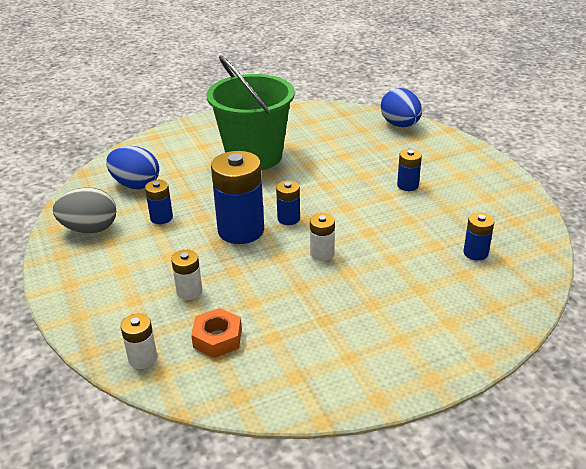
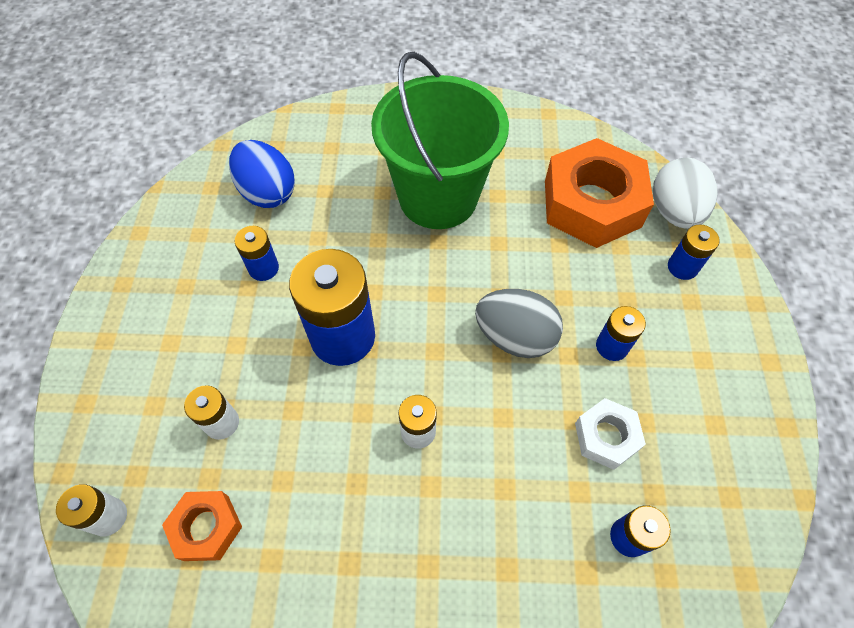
camera: 25 degrees right, 25 degrees up
grey egg [53,187,116,233] -> grey egg moved to [475,289,563,358]
blue battery [276,180,300,225] -> blue battery moved to [668,225,720,280]
blue egg [381,88,422,127] -> white egg [653,157,717,229]
none -> orange nut [545,138,654,248]
none -> white nut [575,398,646,470]

